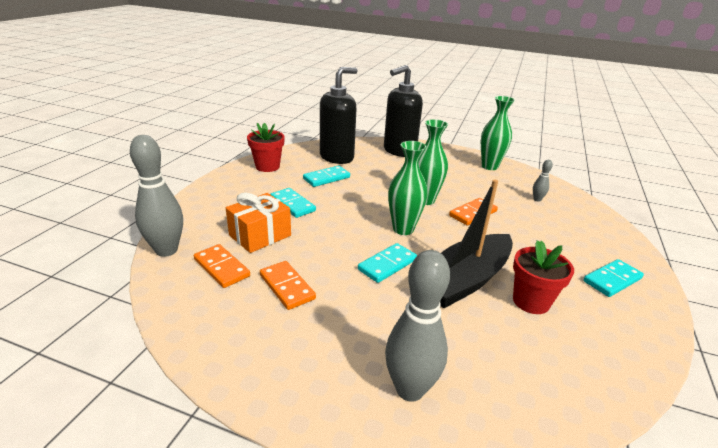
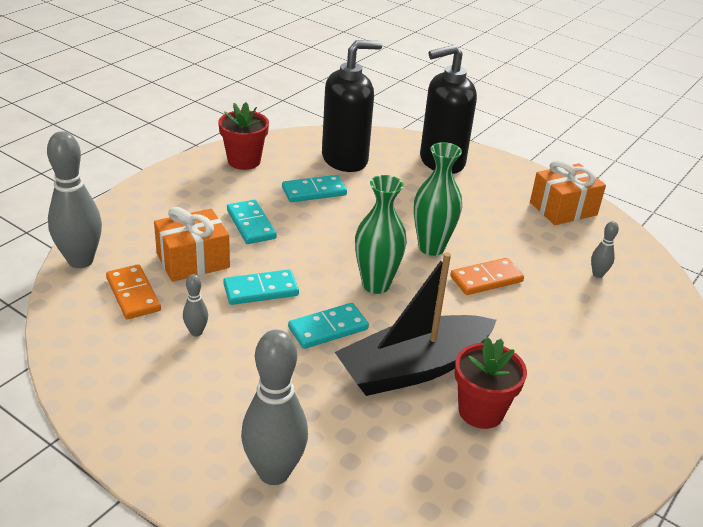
camera: 15 degrees right, 5 degrees up
orange domino [260,261,316,310] -> grey bowling pin [183,274,208,337]
green vase [481,96,515,170] -> orange gift [530,160,606,225]
turquoise domino [583,259,644,297] -> turquoise domino moved to [223,269,299,305]

